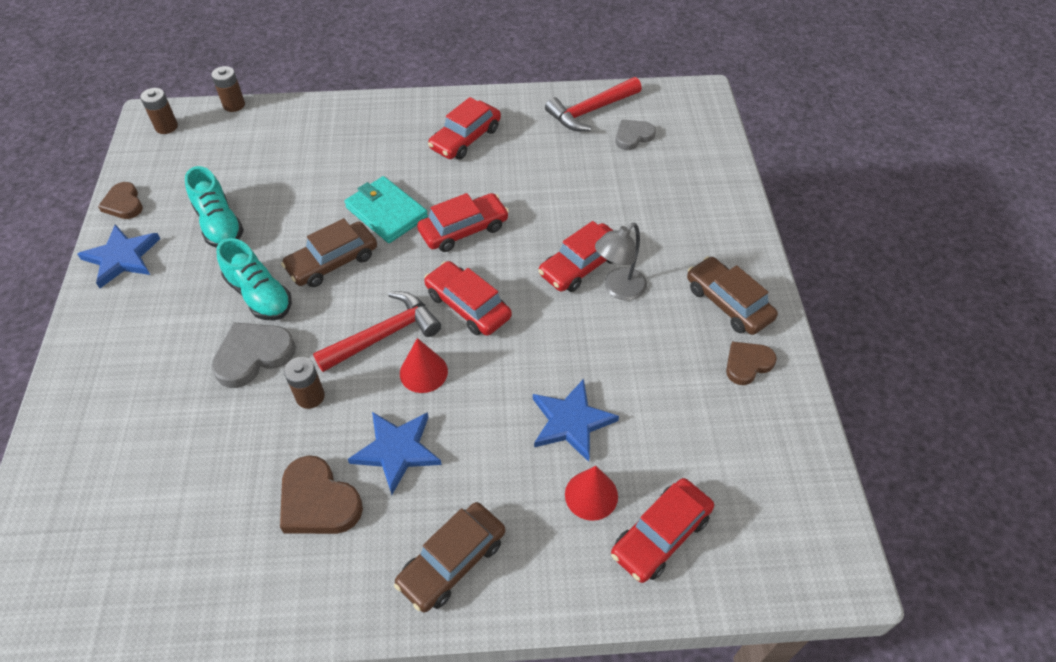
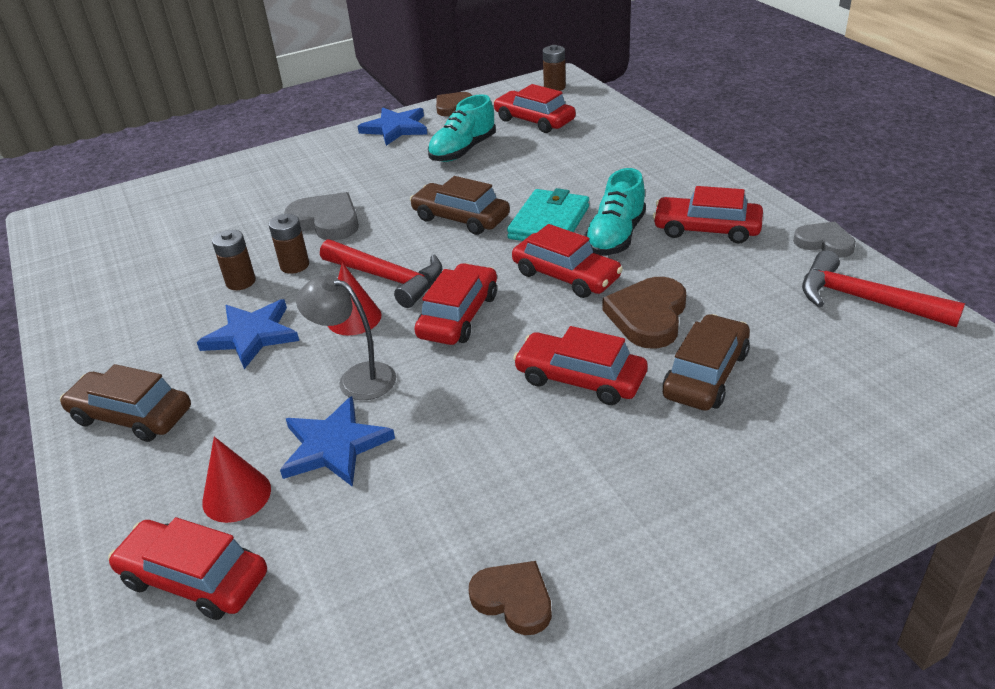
camera: 70 degrees right, 15 degrees down
brown battery [211,66,245,112] -> brown battery moved to [212,230,256,290]
turquoise shoe [217,238,292,320] -> turquoise shoe moved to [584,168,646,255]
brown heart [280,455,363,534] -> brown heart moved to [603,277,686,349]
grey lamp [595,223,647,301] -> grey lamp moved to [296,274,396,400]
grey heart [615,119,656,150] -> grey heart moved to [793,221,856,258]
brown car [687,256,778,335] -> brown car moved to [663,314,750,410]
none -> red car [493,84,576,133]

